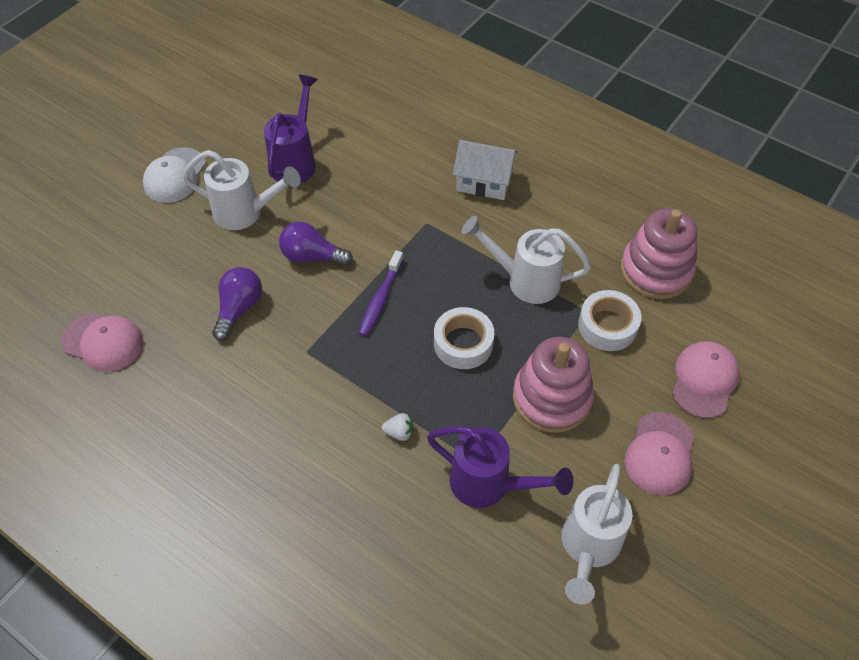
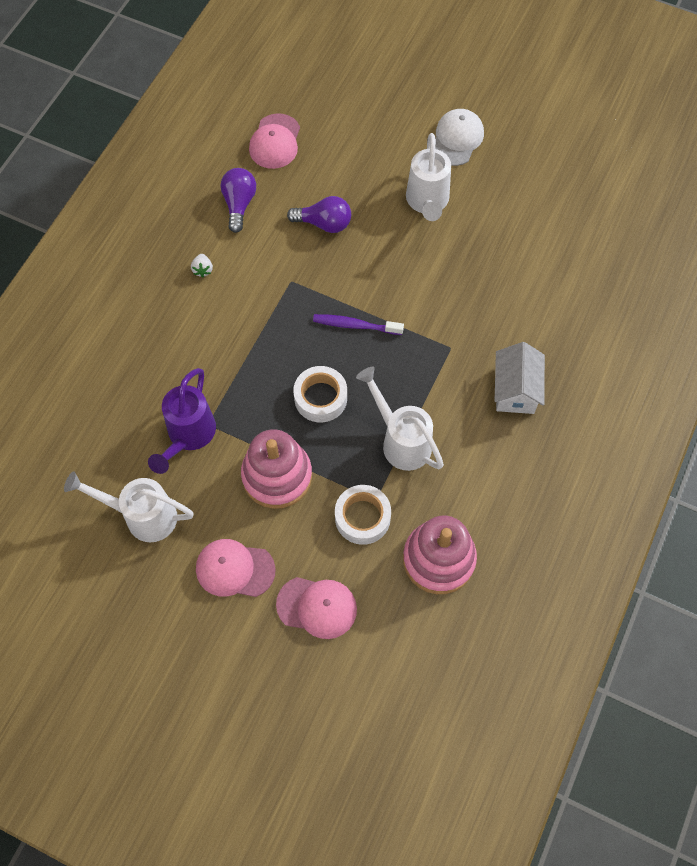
camera: 80 degrees right, 10 degrees up
white cap [143,147,206,203] -> white cap turned 105 degrees clockwise [435,109,484,166]
purple watering can [264,75,318,183] -> none
purple light bulb [279,222,353,266] -> purple light bulb moved to [220,168,256,233]
white strawberry [382,413,413,441] -> white strawberry moved to [191,254,213,277]
white watering can [462,215,591,304] -> white watering can turned 45 degrees counterclockwise [356,367,444,471]

